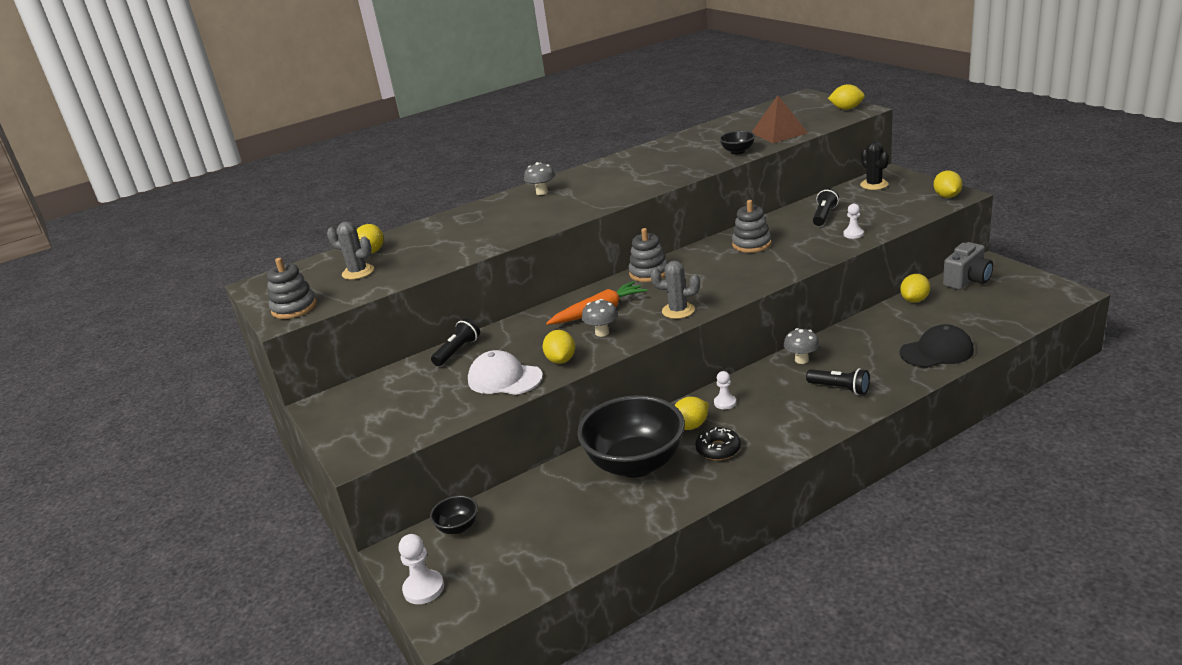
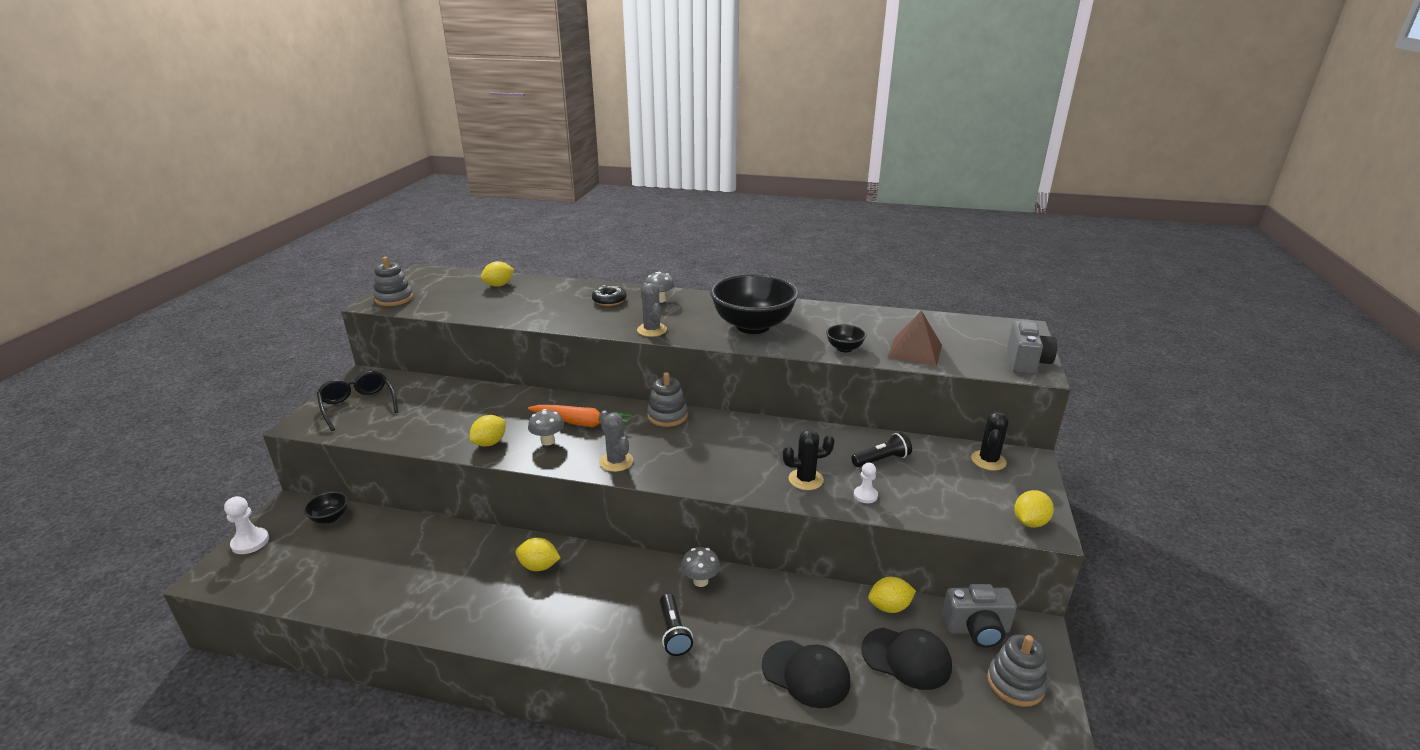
camera: 40 degrees right, 0 degrees up
grey cactus [327,222,374,280] -> grey cactus moved to [637,283,667,337]
black flashlight [431,318,480,366] -> none
white cap [468,350,543,395] -> none
black bowl [577,395,685,477] -> black bowl moved to [710,274,799,334]
black donut [695,427,741,460] -> black donut moved to [592,285,627,306]
white pawn [714,371,736,410] -> none
grey stacking toy [732,200,771,253] -> grey stacking toy moved to [987,634,1047,707]
yellow lemon [828,84,865,110] -> grey camera [1007,321,1057,375]
none -> black glasses [317,371,398,431]
none -> black cactus [783,430,835,490]
none -> black cap [861,627,952,690]

